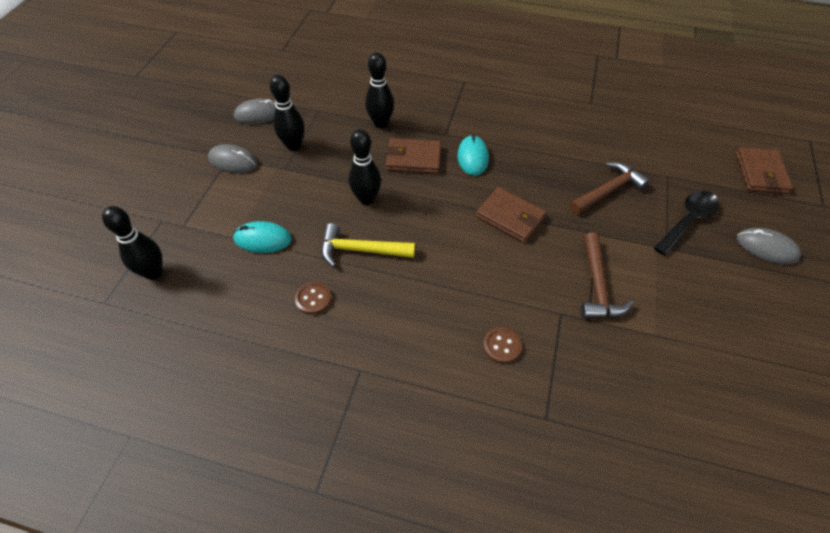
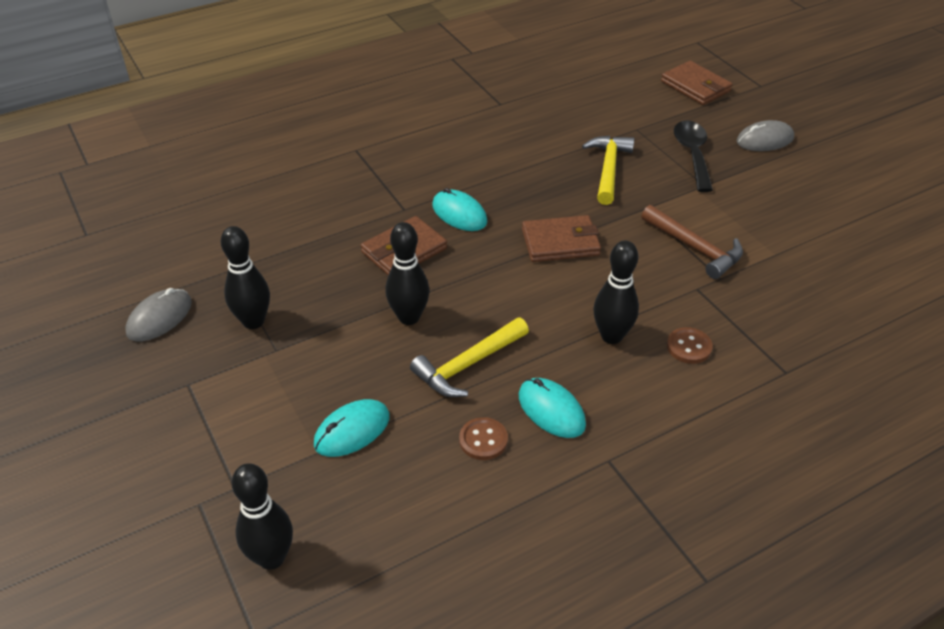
camera: 45 degrees left, 10 degrees down
grey mouse [208,144,257,173] -> none
black bowling pin [365,52,394,128] -> black bowling pin moved to [593,241,639,344]
brown hammer [569,162,650,215] -> yellow hammer [582,136,634,205]
none -> turquoise mouse [518,378,586,438]

